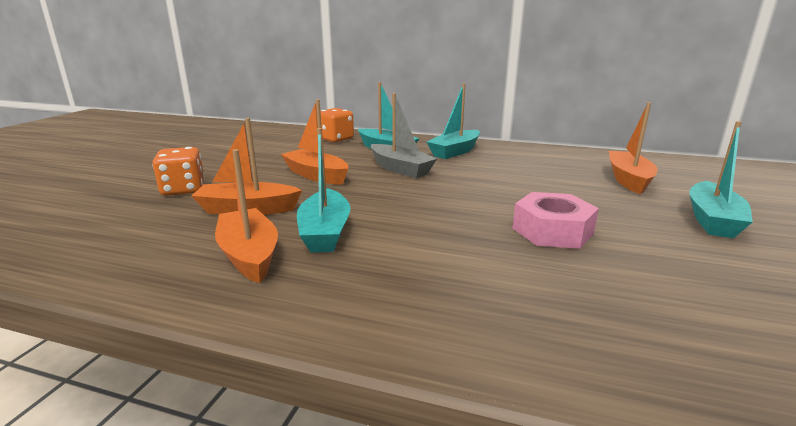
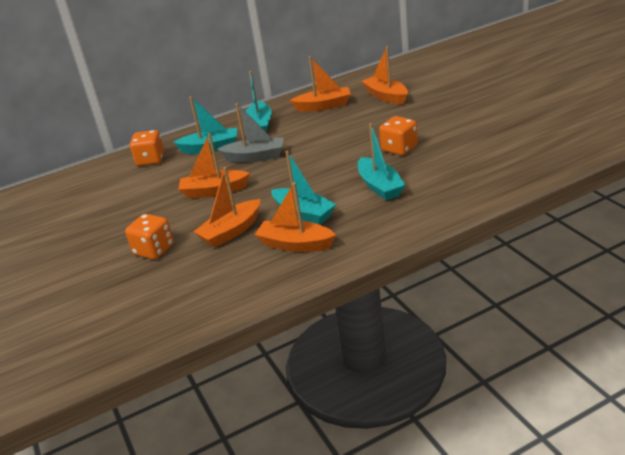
camera: 40 degrees left, 10 degrees up
pink nut [512,192,599,249] -> orange dice [379,116,418,156]
turquoise boat [689,121,753,238] -> turquoise boat moved to [358,123,405,201]
none -> orange boat [290,56,351,112]

